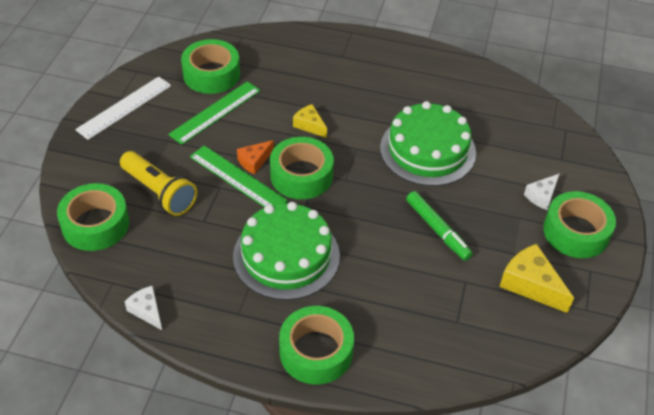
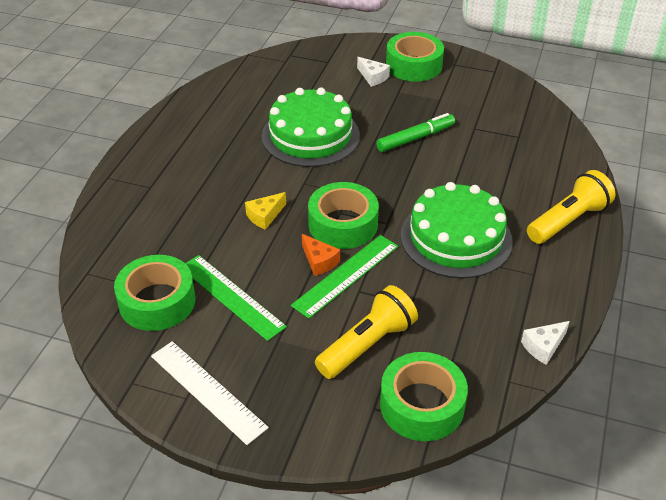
camera: 85 degrees left, 5 degrees down
green tape [279,306,354,385] -> yellow flashlight [527,170,616,244]
yellow cheese [499,244,574,313] -> none

